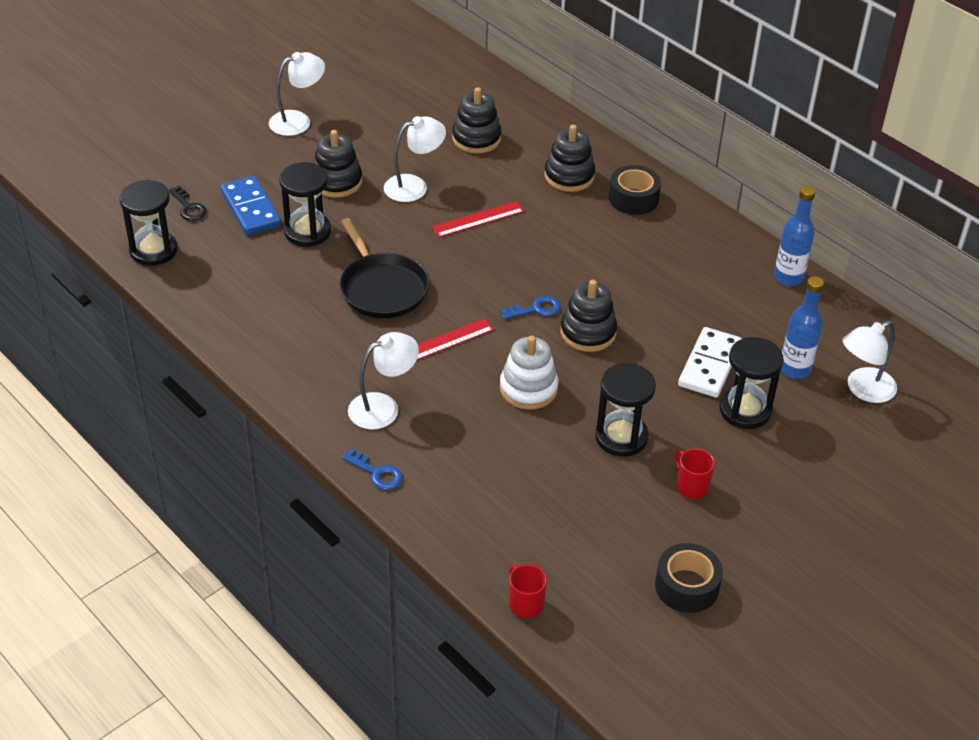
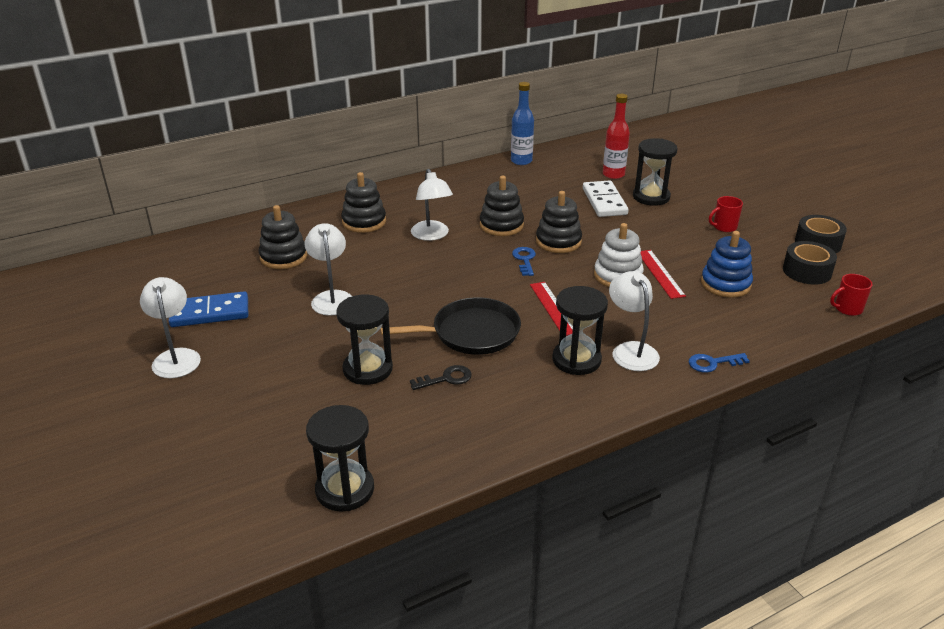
camera: 75 degrees left, 10 degrees down
black key [169,185,207,221] -> black key moved to [410,365,472,390]
blue domino [220,176,281,235] -> blue domino moved to [169,291,248,327]
black stacking toy [313,130,362,198] -> black stacking toy moved to [480,176,524,236]
blue key [342,449,403,490] -> blue key turned 150 degrees counterclockwise [689,353,750,373]
red ruler [432,201,524,237] -> red ruler moved to [640,250,686,299]
black hourglass [595,363,656,457] -> black hourglass moved to [552,286,608,375]
black tape [609,165,661,215] -> black tape moved to [783,241,837,285]
white domino [678,327,742,398] -> white domino turned 45 degrees clockwise [583,181,629,217]
blue bottle [781,276,824,379] -> red bottle [603,94,630,179]
white lamp [843,321,897,403] -> white lamp moved to [411,169,453,241]
none -> blue stacking toy [701,231,753,298]

